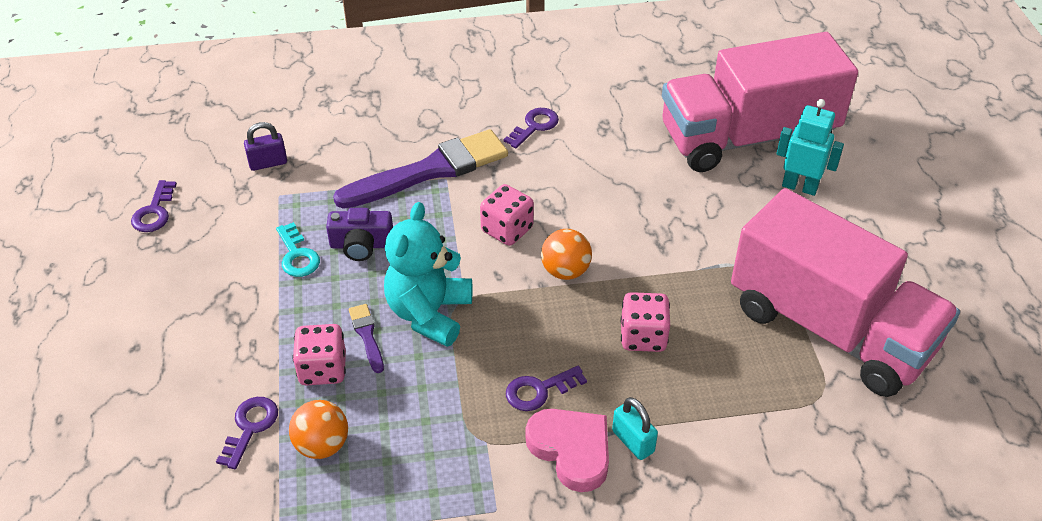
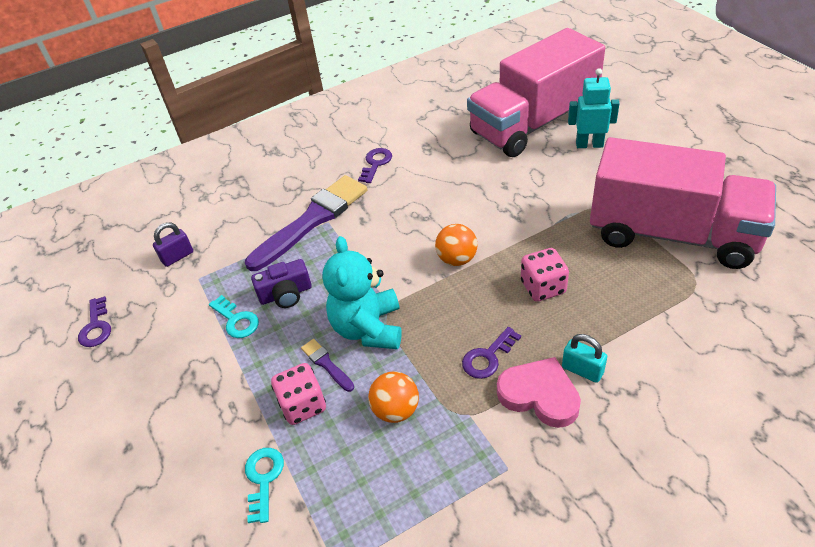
camera: 15 degrees left, 0 degrees up
purple key [216,397,278,469] -> turquoise key [245,448,284,523]
orange ball [289,400,348,459] -> orange ball moved to [368,372,419,423]
pink dice [480,184,534,246] -> none

